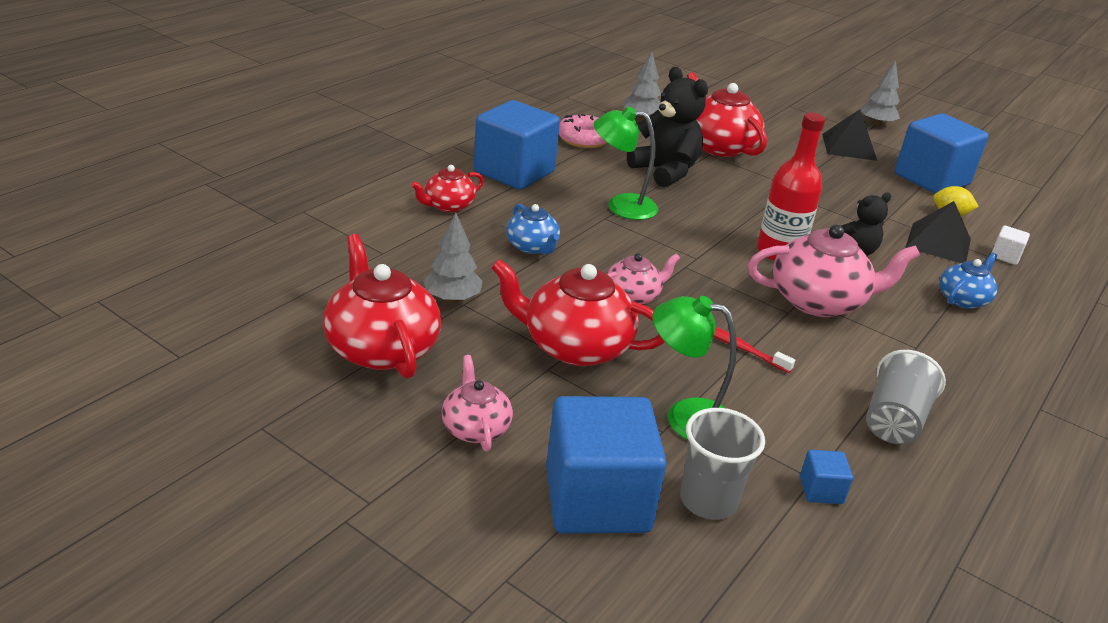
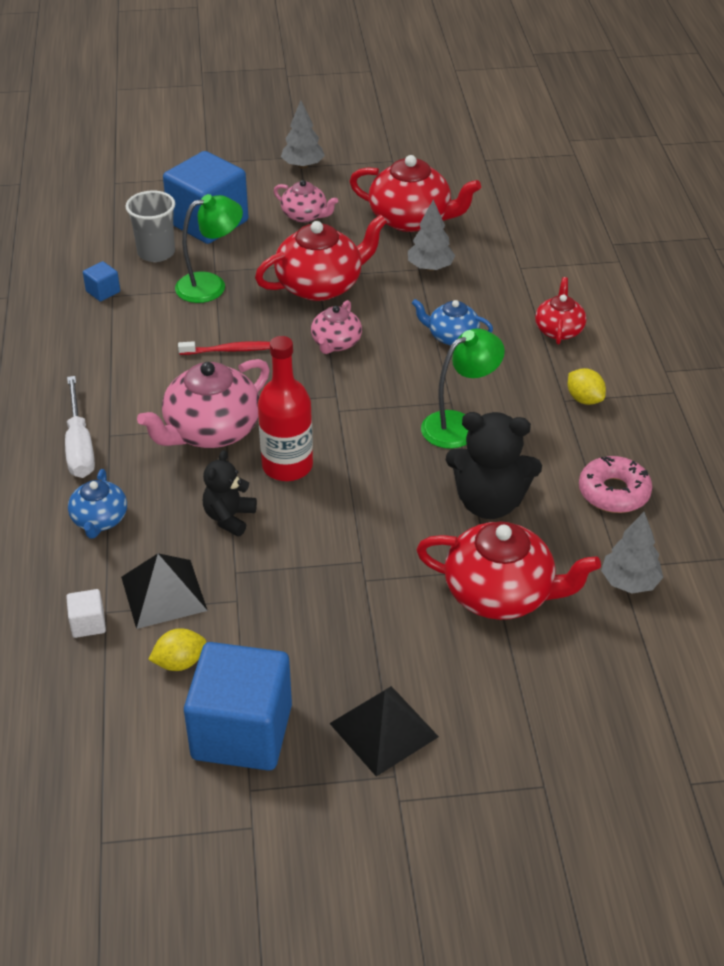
camera: 140 degrees right, 10 degrees up
blue cube [474,100,560,190] -> yellow lemon [568,368,606,405]
grey tree [860,61,900,126] -> grey tree moved to [281,100,325,169]
grey cup [866,350,946,444] -> none
none -> white screwdriver [65,376,95,478]

